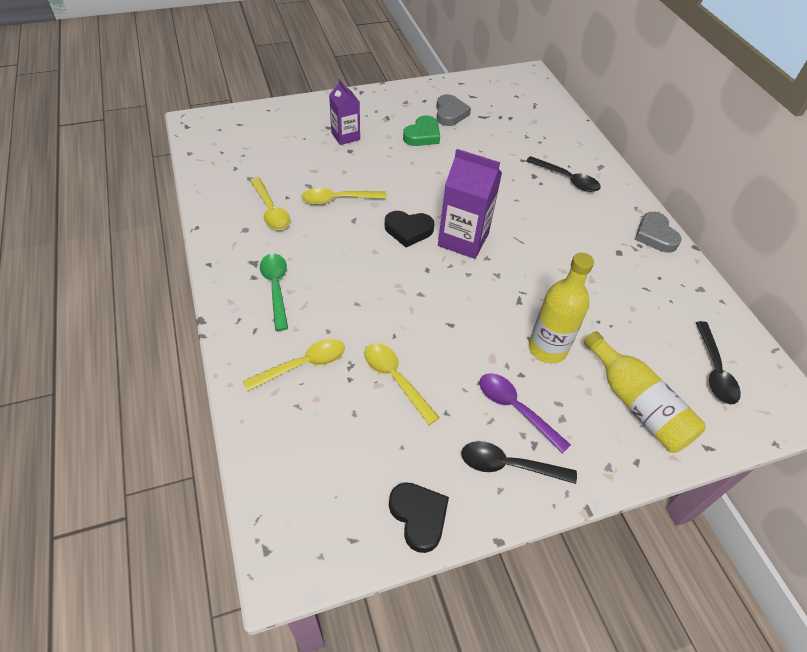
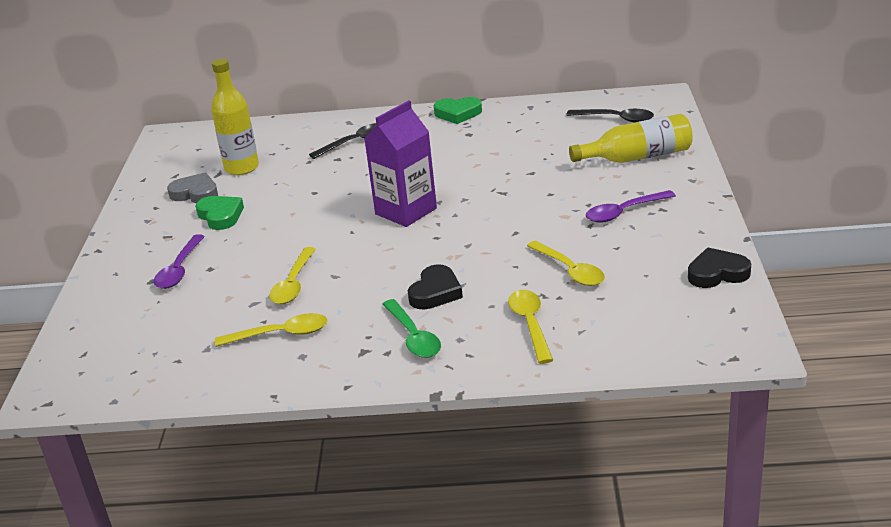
camera: 65 degrees left, 20 degrees down
green spoon [260,253,288,331] -> green spoon turned 120 degrees counterclockwise [383,299,441,358]
purple carton [329,79,360,145] -> purple spoon [154,234,205,289]
yellow spoon [365,343,440,425] -> yellow spoon turned 105 degrees counterclockwise [527,241,605,286]
black heart [385,211,434,247] -> black heart moved to [408,264,463,309]
black spoon [461,441,577,484] -> none
yellow bottle [529,253,594,364] -> yellow bottle moved to [211,59,259,175]
grey heart [635,212,681,253] -> green heart [434,97,482,124]

